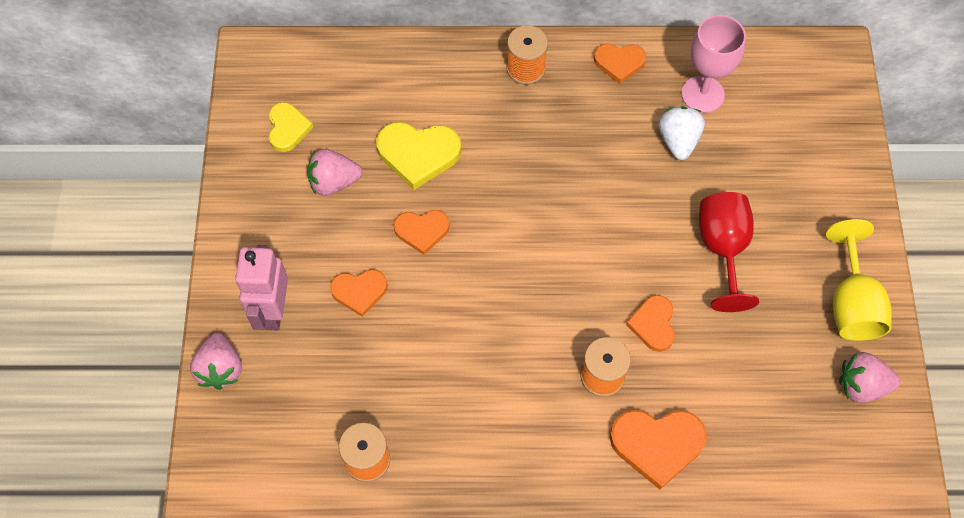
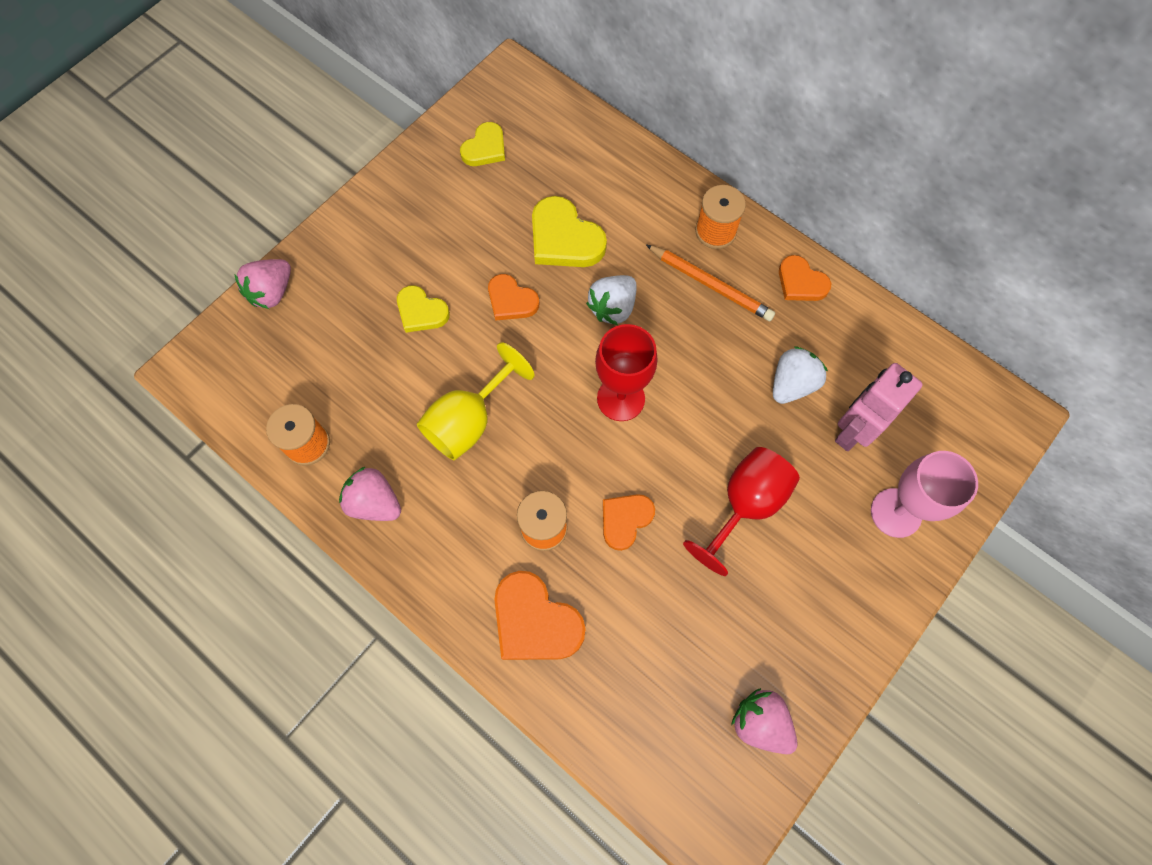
camera: 40 degrees right, 5 degrees up
pink robot [235,245,288,330] -> pink robot moved to [835,363,923,451]
pink strawberry [307,149,362,196] -> pink strawberry moved to [339,467,401,521]
orange heart [330,269,388,317] -> yellow heart [397,285,450,333]
pink goblet [681,15,746,113] -> pink goblet moved to [871,451,978,538]
yellow goblet [826,219,892,341] -> yellow goblet moved to [417,342,535,460]
none -> white strawberry [586,275,637,325]
none -> red goblet [595,324,657,421]
none -> orange pencil [646,245,775,321]

